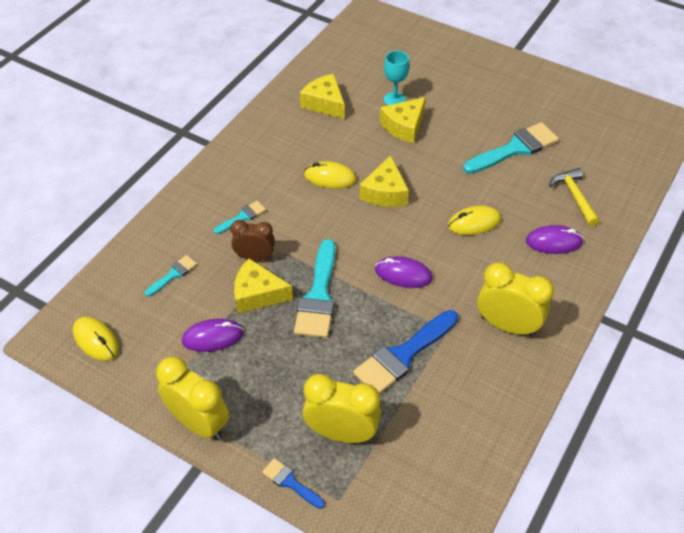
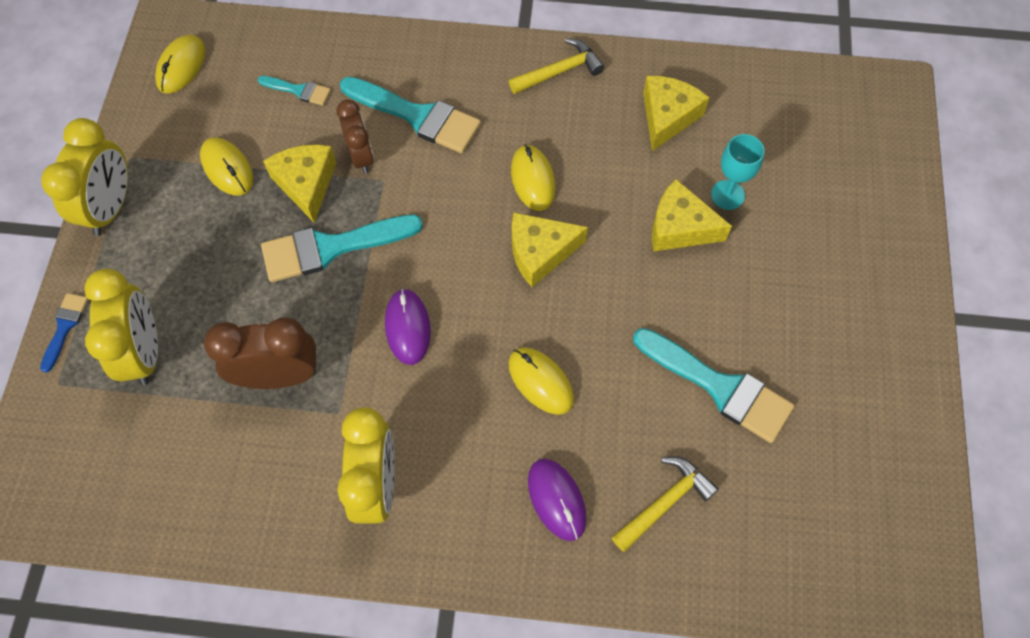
camera: 65 degrees right, 15 degrees up
purple mouse [182,319,244,352] -> yellow mouse [200,137,253,196]
turquoise brush [214,201,266,234] -> turquoise brush [340,77,481,153], size x1.98
blue brush [353,310,458,394] -> brown clock [204,317,316,389]
none -> yellow hammer [509,38,604,94]

